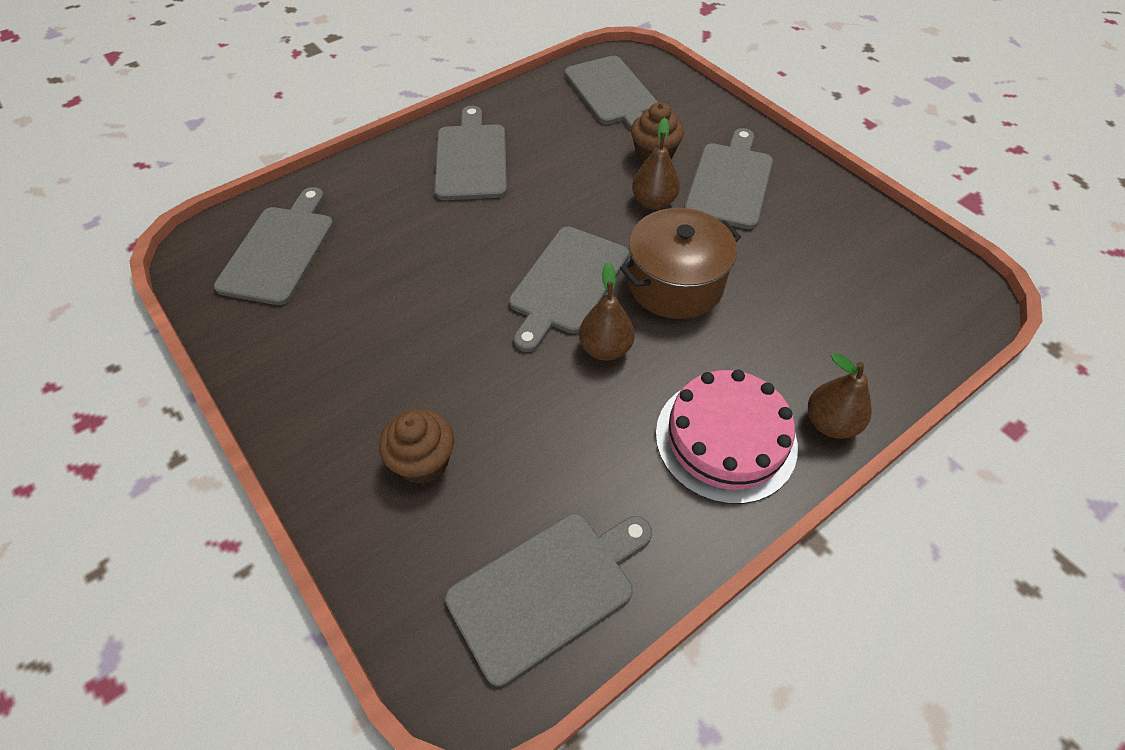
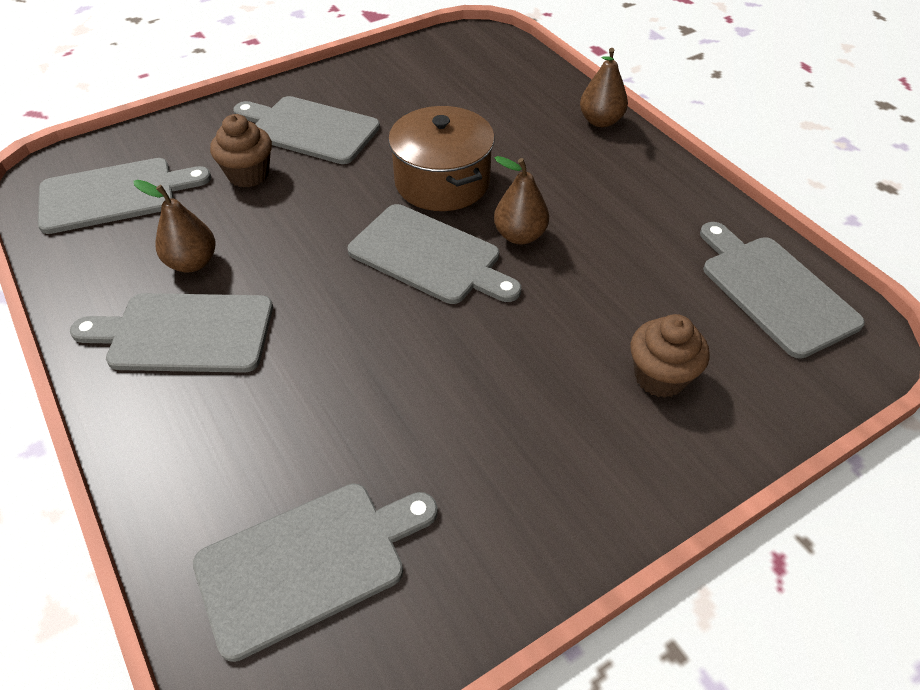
camera: 85 degrees left, 5 degrees down
grey cutting board [214,187,334,305] -> grey cutting board turned 135 degrees clockwise [193,483,438,662]
brown pear [632,118,680,210] -> brown pear moved to [133,180,216,272]
pink cake [656,369,798,504] -> none

